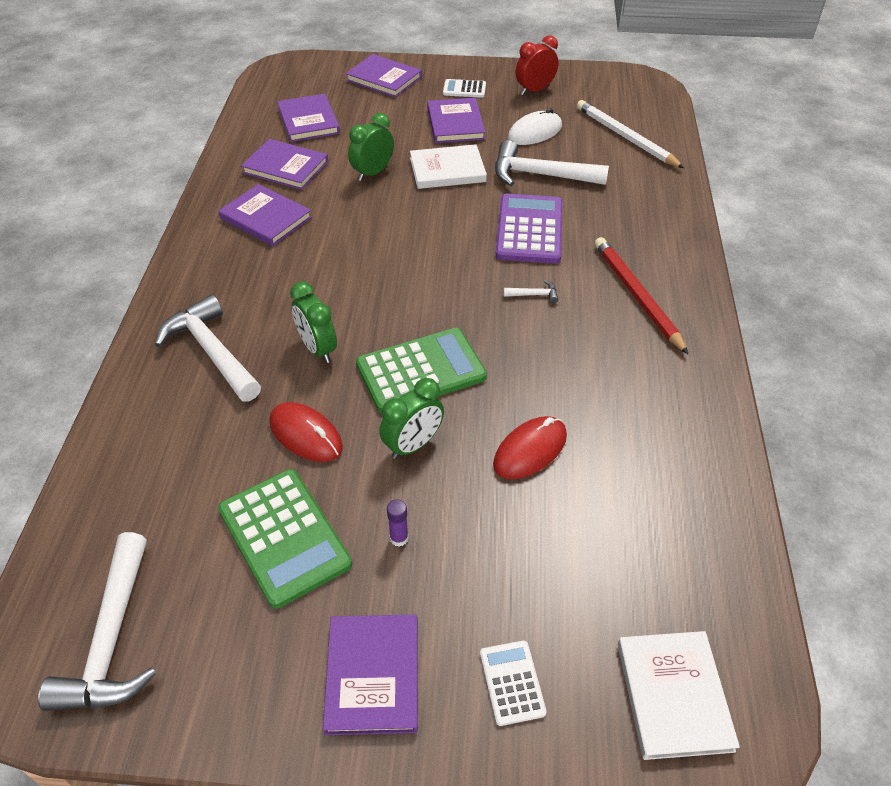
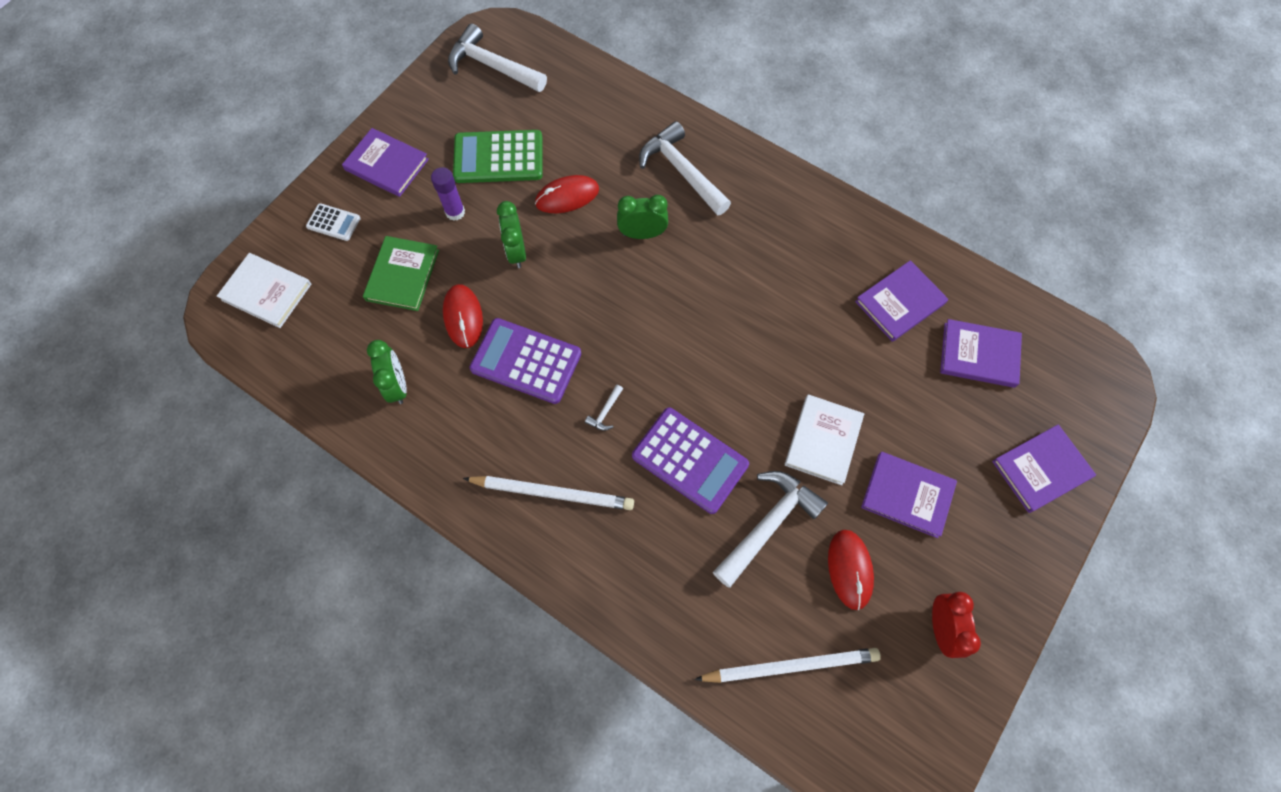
camera: 120 degrees right, 20 degrees up
white hammer [155,295,261,401] -> white hammer turned 120 degrees counterclockwise [639,121,731,216]
purple book [218,184,312,246] -> none
green clock [348,113,394,181] -> green clock moved to [367,340,407,404]
green calculator [356,328,487,413] -> none
purple glue stick [387,499,408,547] -> purple glue stick [431,167,465,221], size x1.57
white calculator [443,79,486,98] -> none
white mouse [508,108,562,145] -> red mouse [828,530,874,610]
red pencil [595,237,689,355] -> white pencil [463,476,634,510]
none -> green book [363,236,439,311]
none -> purple calculator [470,318,581,404]

